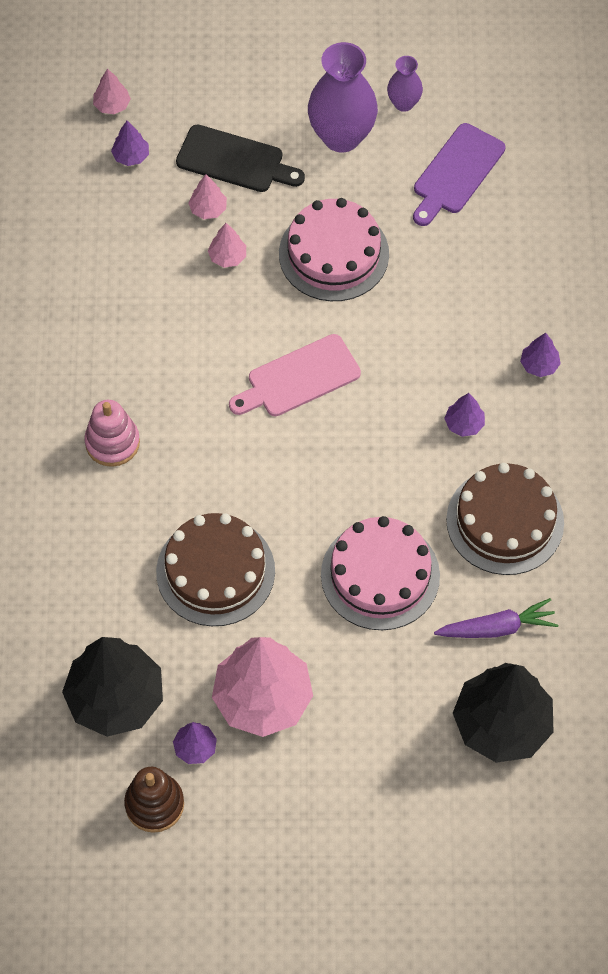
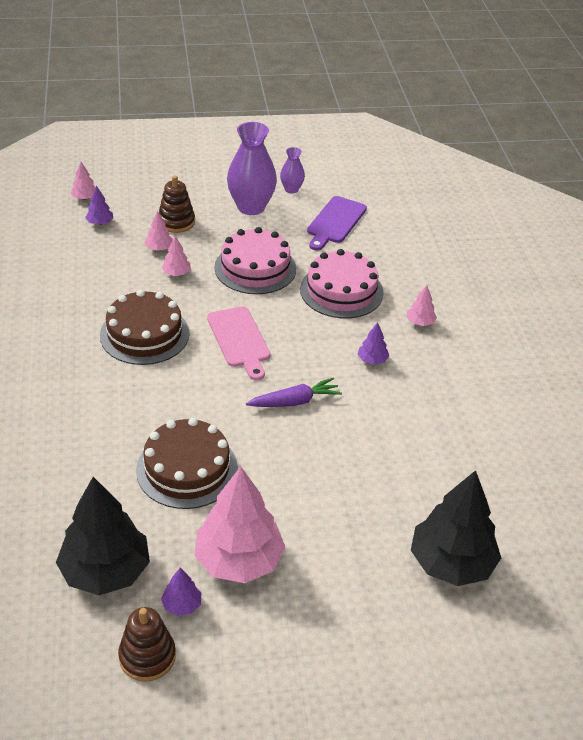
camera: 10 degrees left, 20 degrees down
pink stacking toy [84,400,140,467] -> none
black cutting board [176,125,305,192] -> brown stacking toy [159,176,195,233]
pink cutting board [229,334,361,416] -> pink cutting board turned 75 degrees counterclockwise [207,306,270,381]
pink cake [321,516,440,630] -> pink cake moved to [300,249,384,318]
purple carrot [434,598,558,638] -> purple carrot moved to [246,377,342,407]
brown cake [446,463,564,575] -> brown cake moved to [100,290,189,365]
purple tree [520,333,561,377] -> pink tree [407,285,437,326]

